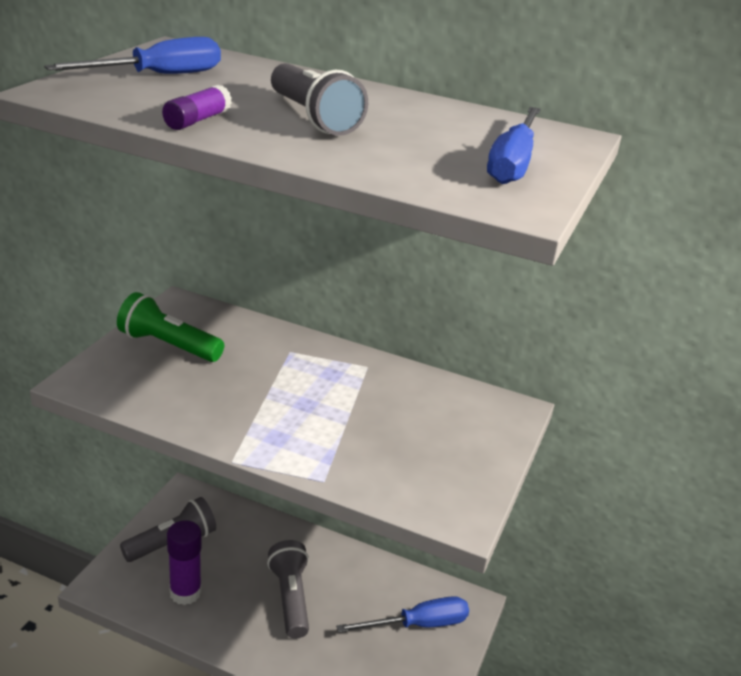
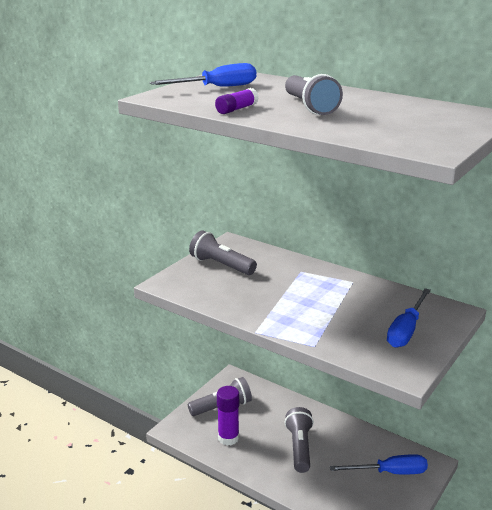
camera: 15 degrees right, 5 degrees down
green flashlight [117,292,224,362] -> grey flashlight [189,230,257,275]
blue screwdriver [487,107,541,184] -> blue screwdriver moved to [387,288,431,348]

